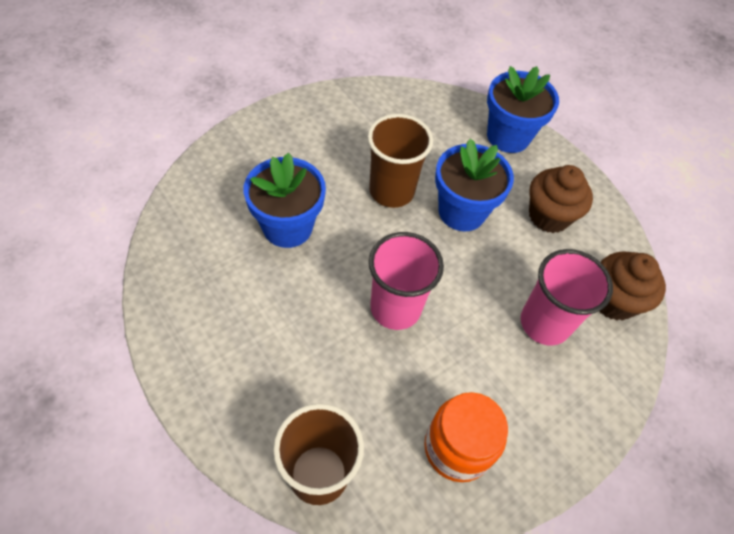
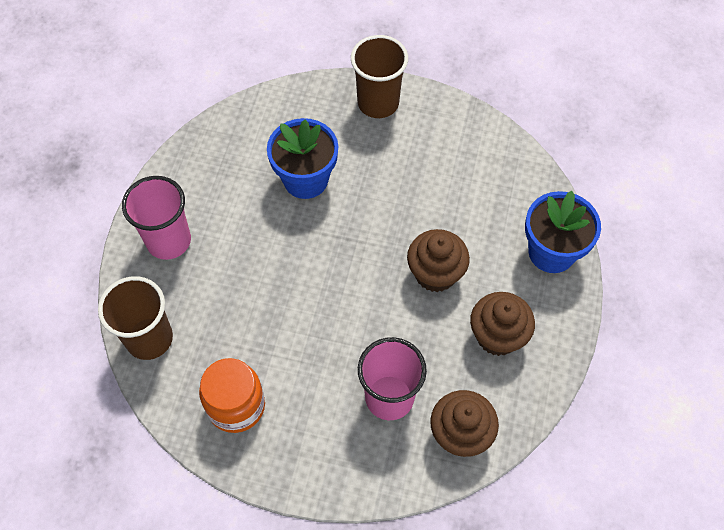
camera: 55 degrees right, 5 degrees up
brown cup [368,114,433,208] -> brown cup moved to [351,35,408,118]
pink cup [369,232,444,330] -> pink cup moved to [122,176,191,260]
blue flower pot [435,139,514,231] -> brown cupcake [407,229,470,292]

